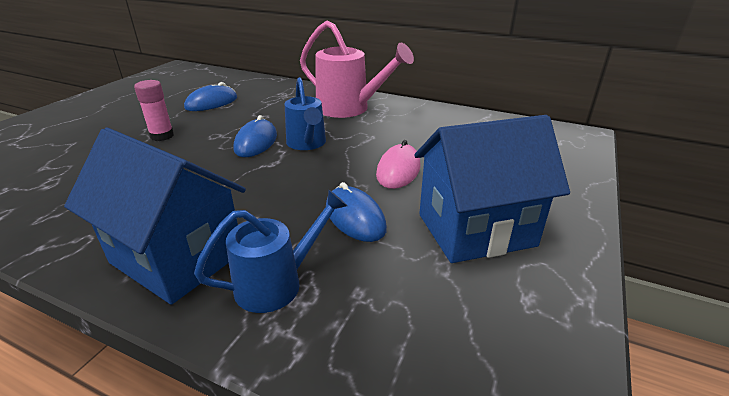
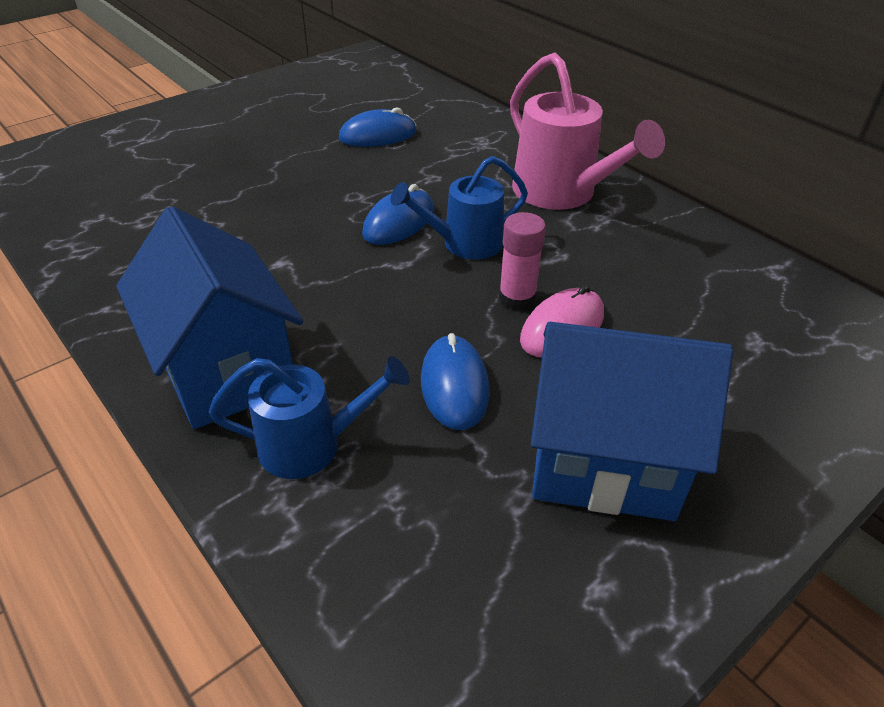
camera: 25 degrees right, 10 degrees up
pink glue stick [134,80,174,141] -> pink glue stick moved to [499,212,546,311]
blue watering can [284,77,326,150] -> blue watering can turned 60 degrees clockwise [391,156,528,259]

